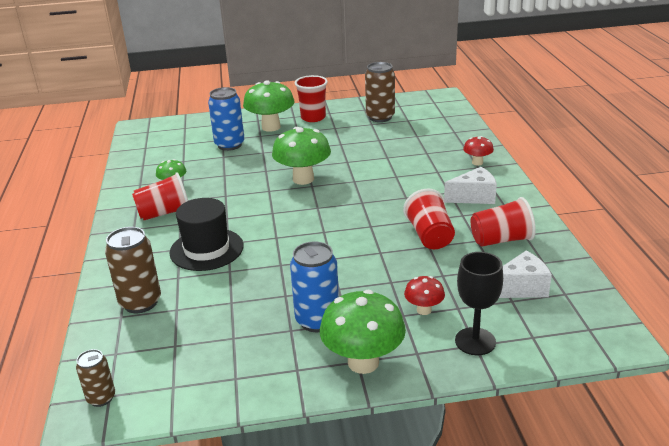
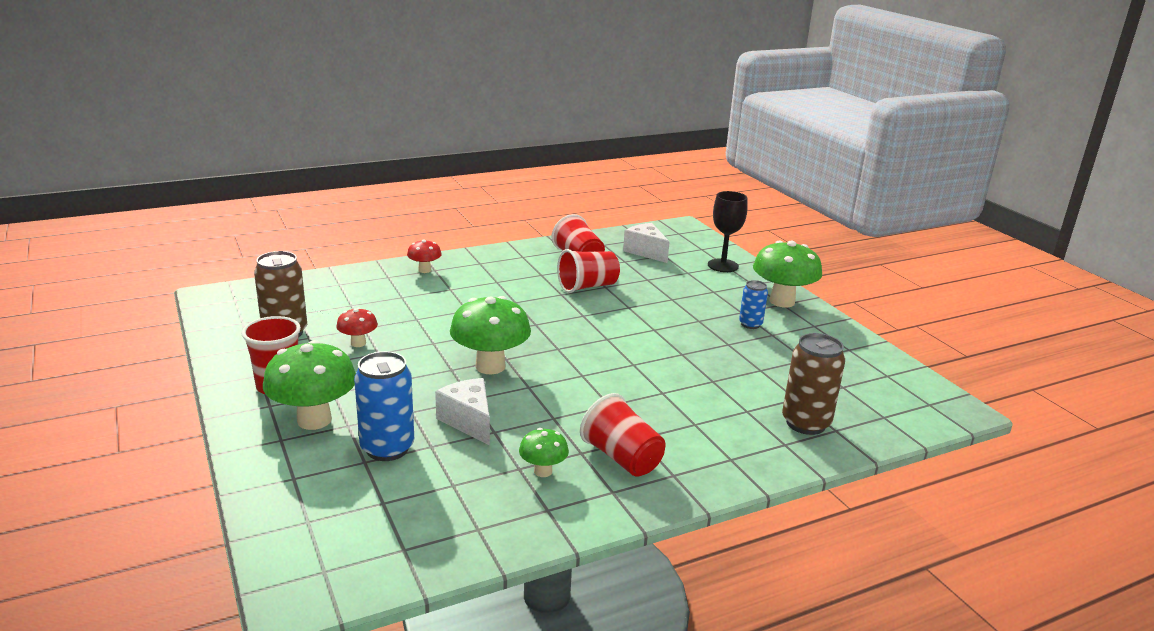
camera: 110 degrees left, 5 degrees down
brown can [76,349,115,407] -> none
black hat [170,198,244,271] -> none
blue can [290,242,339,332] -> blue can [739,280,768,329], size x0.58
red mushroom [404,276,445,315] -> red mushroom moved to [336,307,378,347]
white cheese [444,167,497,204] -> white cheese moved to [435,378,490,445]

